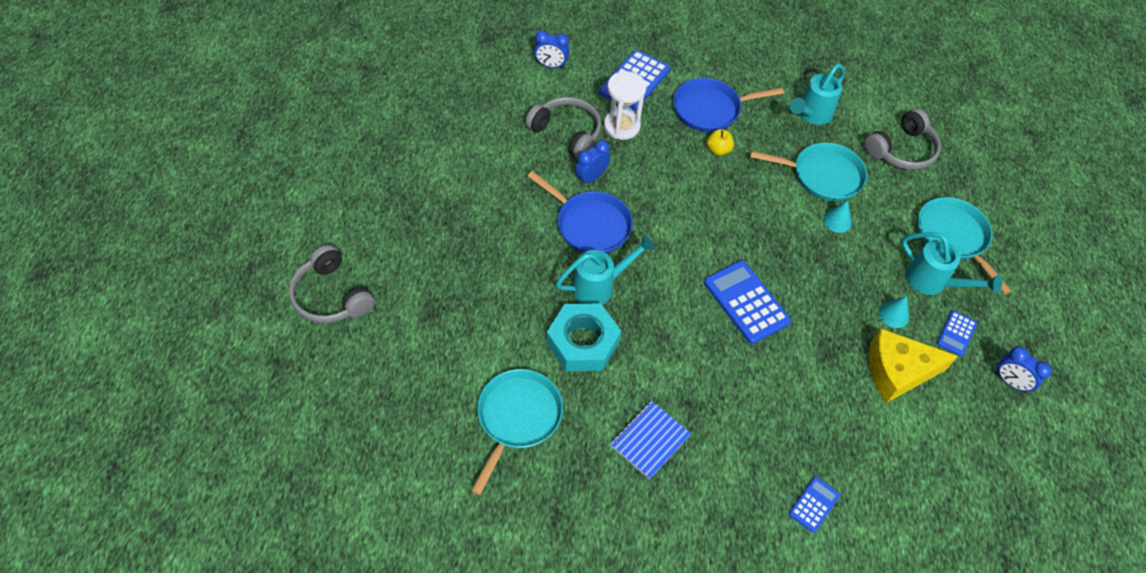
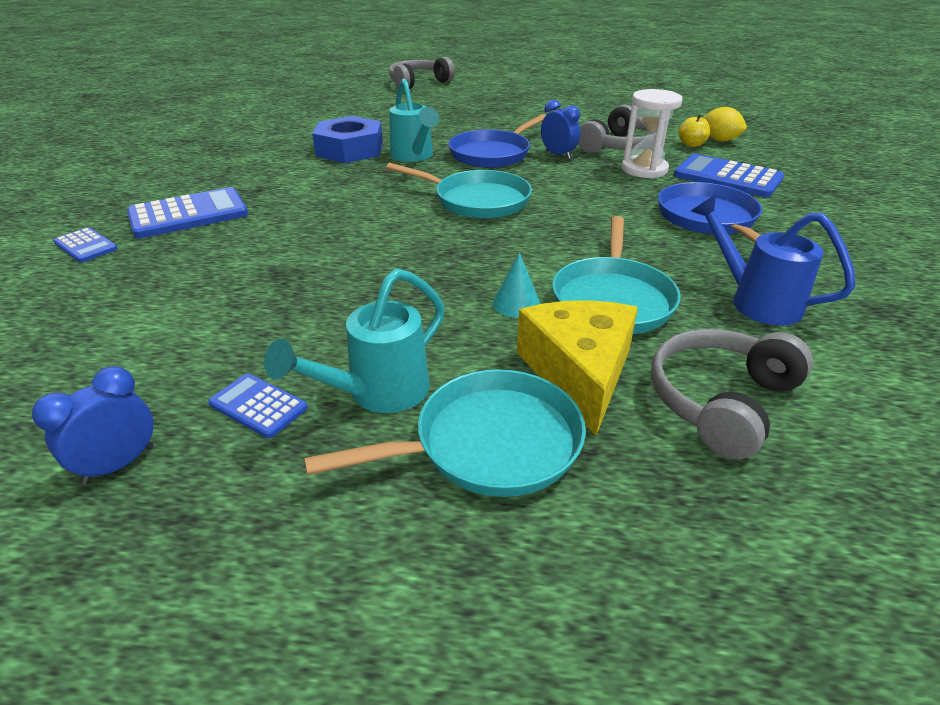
camera: 95 degrees right, 20 degrees down
turquoise pan [471,369,563,495] -> turquoise pan moved to [386,163,532,219]
blue clock [534,30,569,68] -> yellow lemon [702,107,747,142]
turquoise nut [546,303,621,371] -> blue nut [312,116,383,163]
blue notebook [610,401,691,479] -> none
blue calculator [704,260,791,344] -> blue calculator moved to [127,187,248,239]
yellow apple [707,129,734,156] -> yellow apple moved to [678,114,710,147]
turquoise watering can [790,64,845,125] -> blue watering can [691,194,856,325]
grey headphones [864,108,941,170] -> grey headphones turned 75 degrees clockwise [651,329,813,459]
yellow cheese [869,328,958,403] -> yellow cheese moved to [517,300,638,436]
turquoise cone [879,296,909,328] -> none

